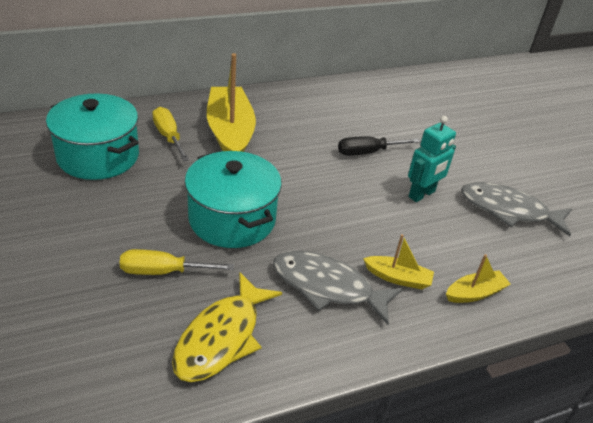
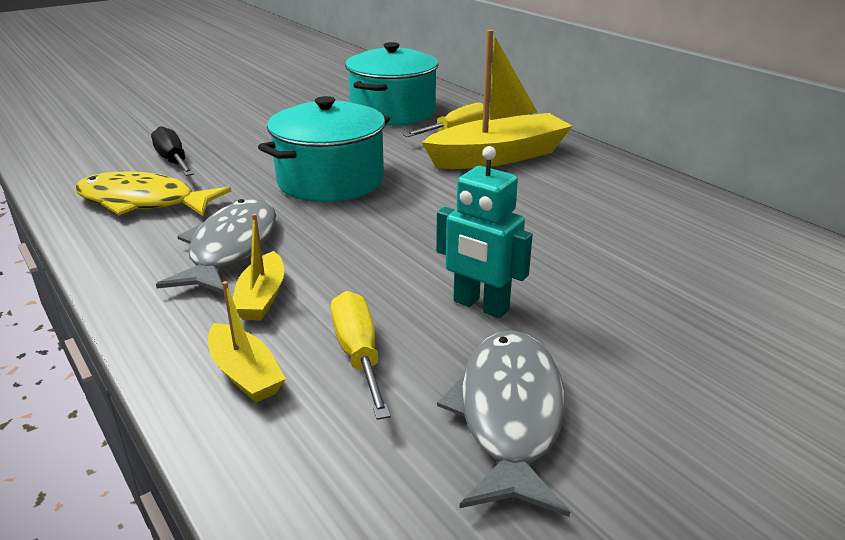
camera: 80 degrees right, 10 degrees down
yellow screwdriver [119,249,234,275] -> yellow screwdriver moved to [331,291,391,420]
black screwdriver [338,136,420,156] -> black screwdriver moved to [151,126,194,176]

